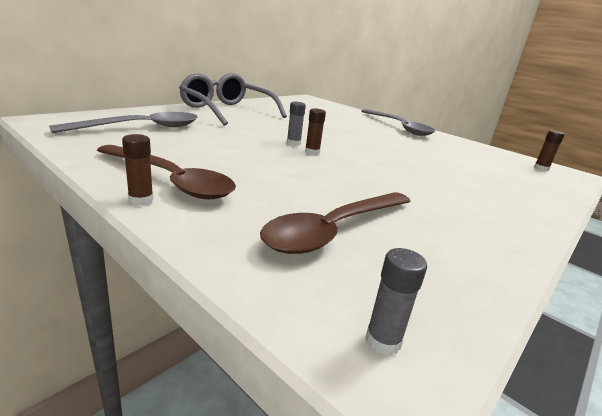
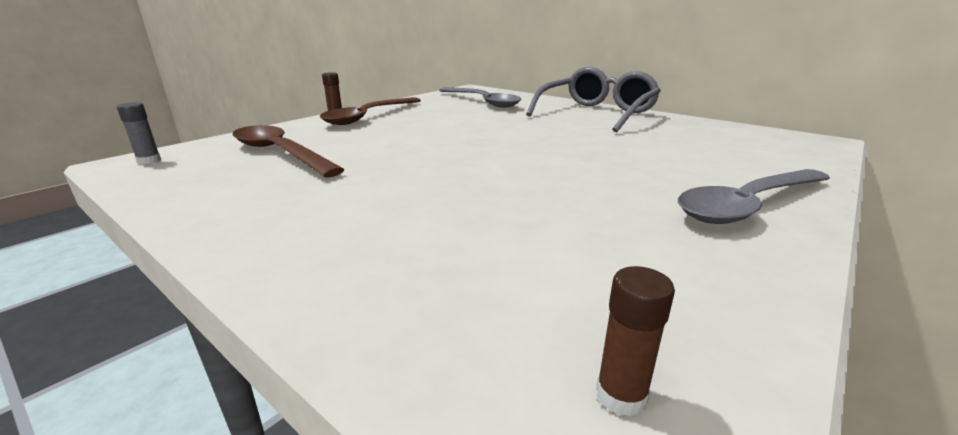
camera: 90 degrees right, 0 degrees up
grey glue stick [287,102,306,146] -> none
brown glue stick [305,108,326,155] -> none

